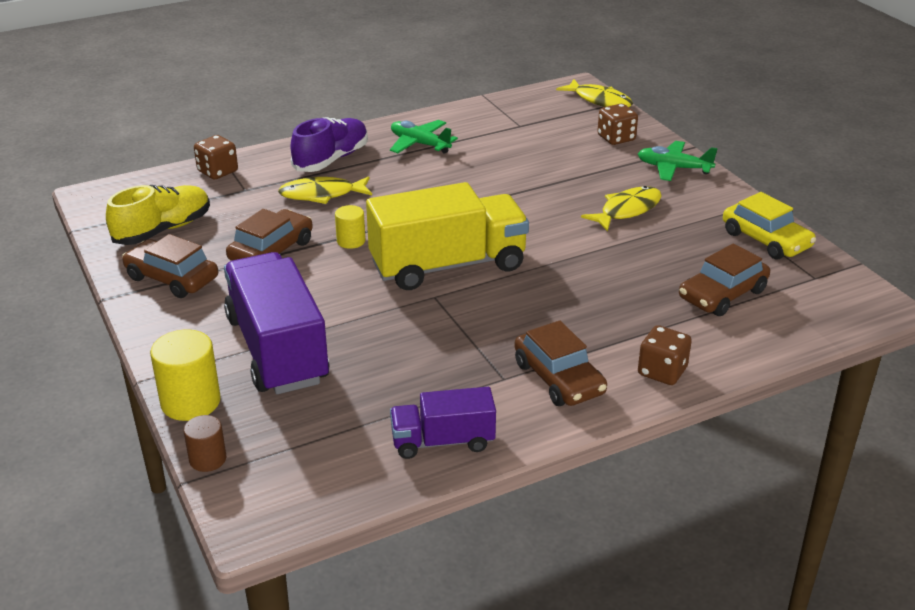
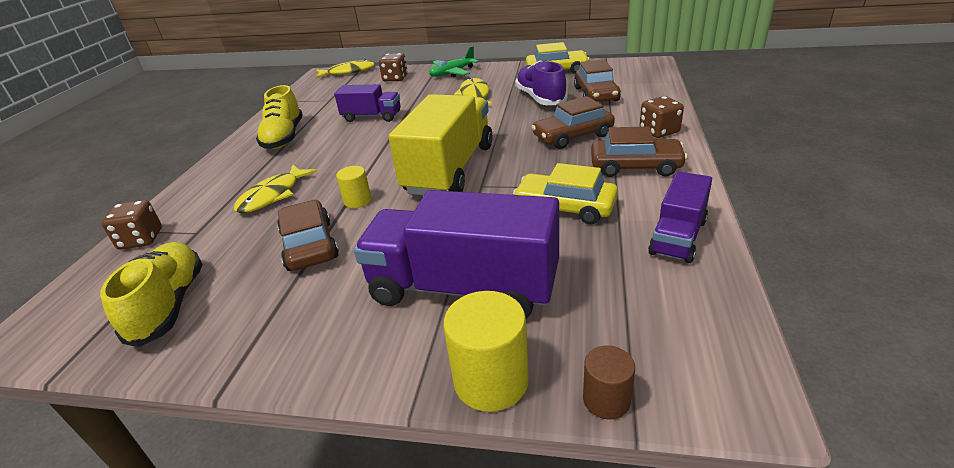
camera: 50 degrees left, 0 degrees up
brown car [122,234,218,298] -> brown car moved to [532,96,615,149]
purple shoe [290,117,368,172] -> purple shoe moved to [515,60,568,105]
green plane [390,120,458,154] -> yellow shoe [256,85,303,149]
none -> purple truck [334,84,400,122]
none -> yellow car [513,163,618,224]

